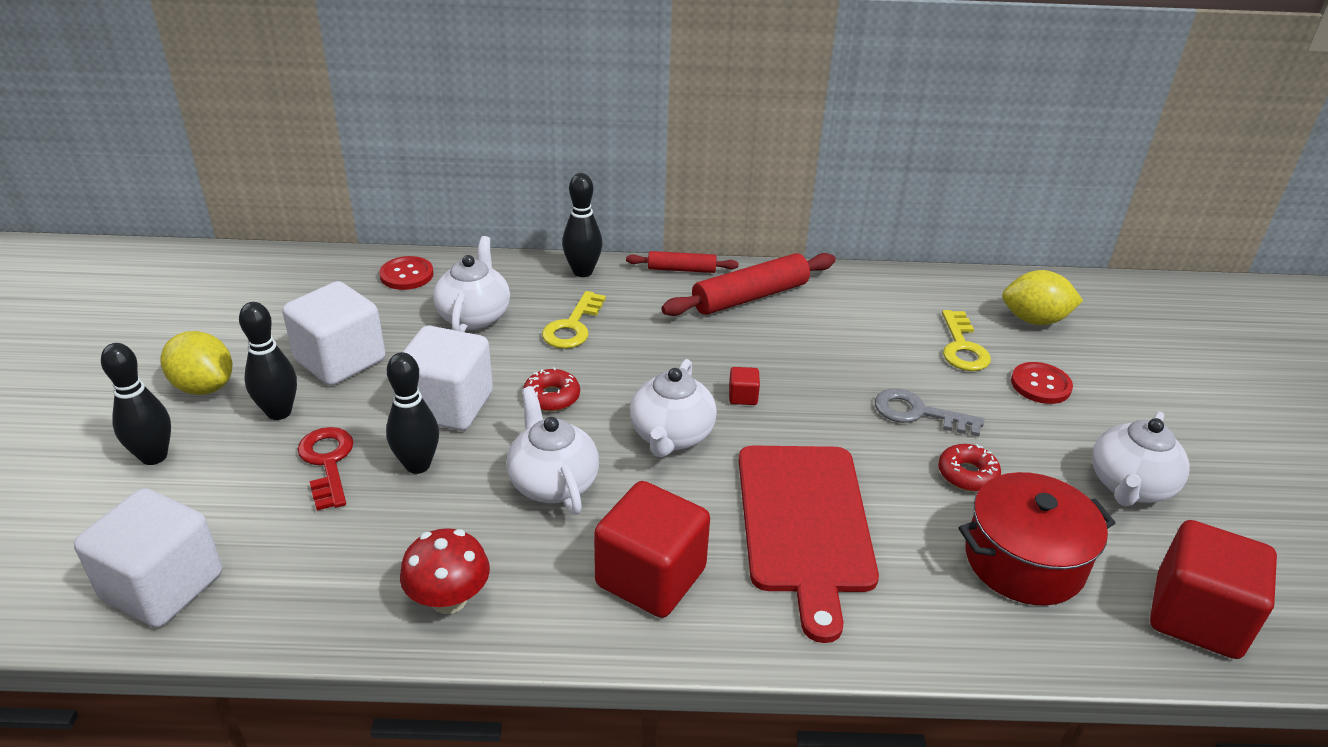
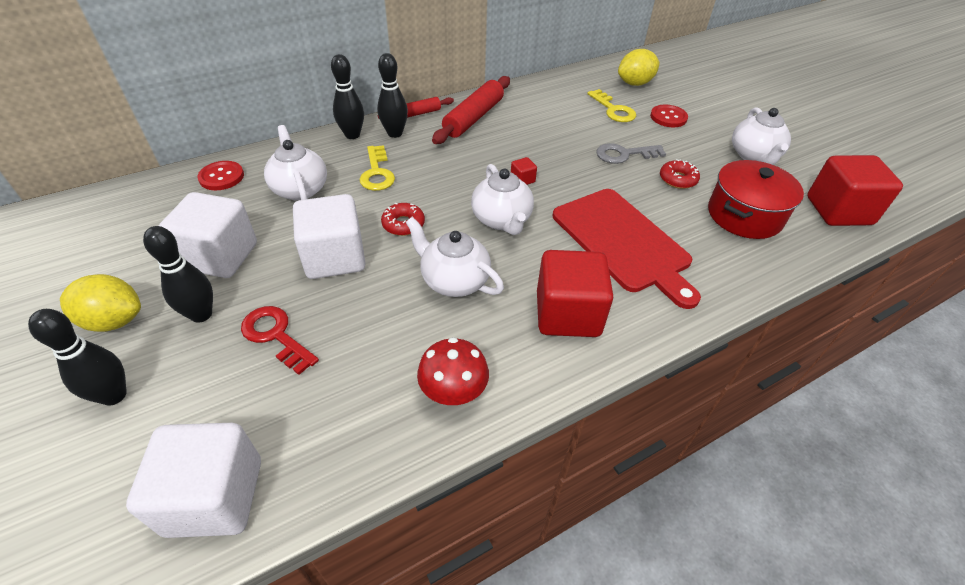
camera: 30 degrees left, 10 degrees up
black bowling pin [386,352,439,474] -> black bowling pin moved to [377,53,408,138]

